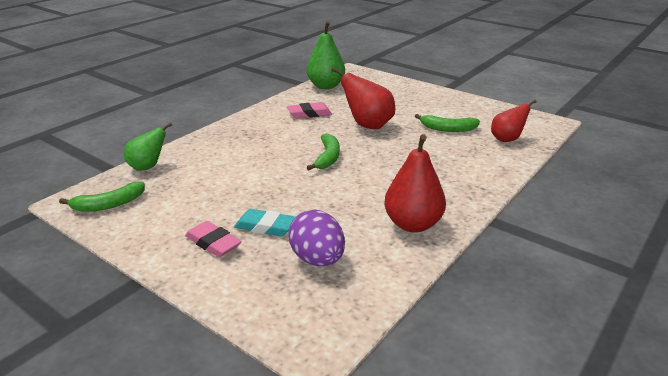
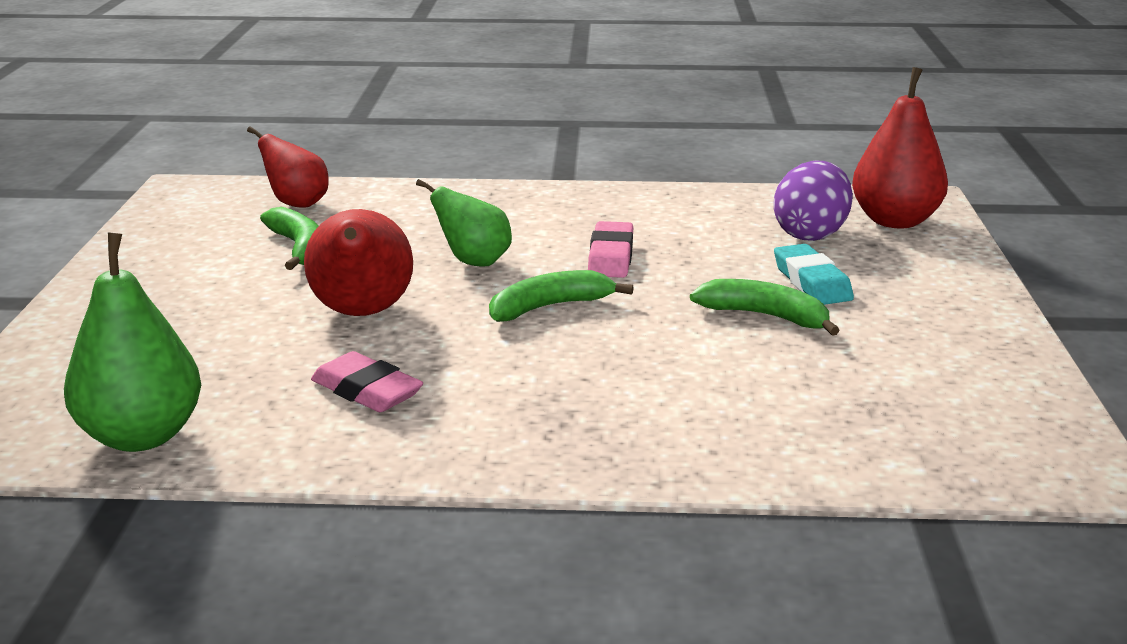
camera: 125 degrees left, 5 degrees down
green banana [59,182,145,212] -> green banana moved to [690,279,840,336]
green pear [124,122,172,171] -> green pear moved to [416,179,512,267]
pink eraser [185,221,242,257] -> pink eraser moved to [588,221,633,278]
red pear [384,134,446,233] -> red pear moved to [852,67,948,228]

